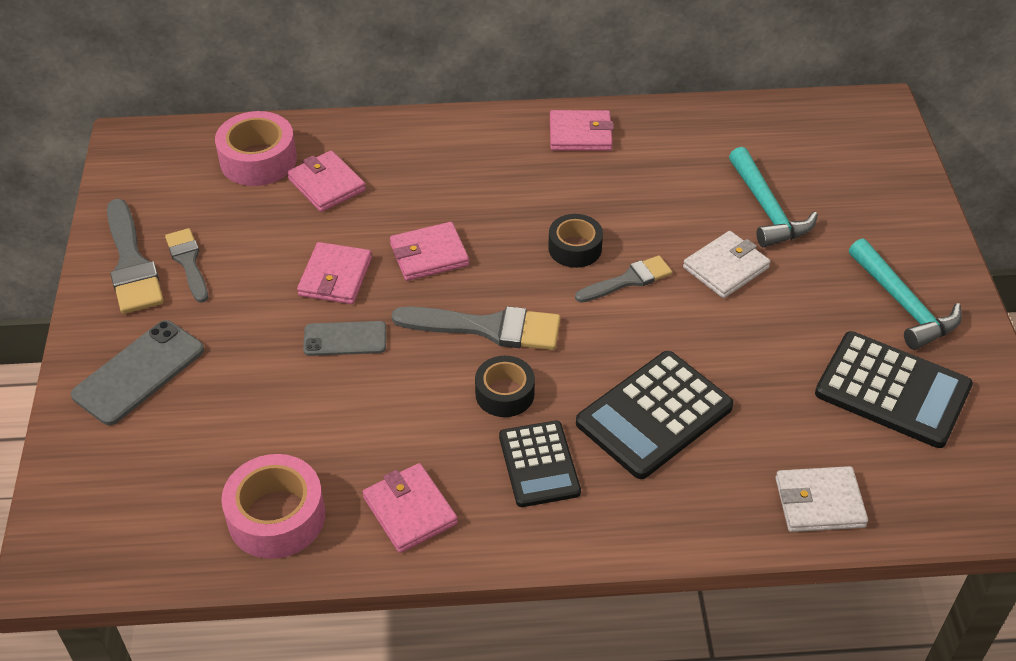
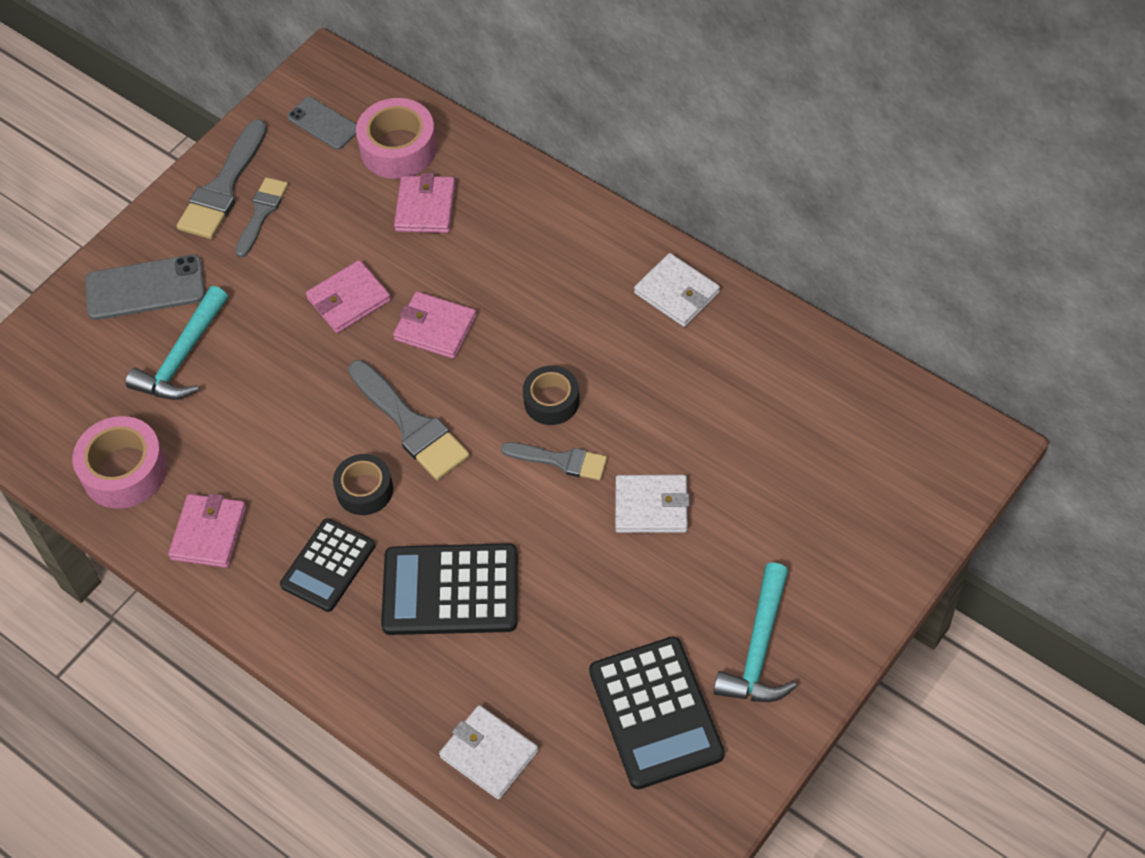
camera: 45 degrees right, 10 degrees up
grey phone [303,321,386,356] -> grey phone moved to [287,97,357,150]
pink wallet [550,110,614,151] -> white wallet [634,253,720,327]
turquoise hammer [729,147,818,248] -> turquoise hammer moved to [125,286,228,400]

